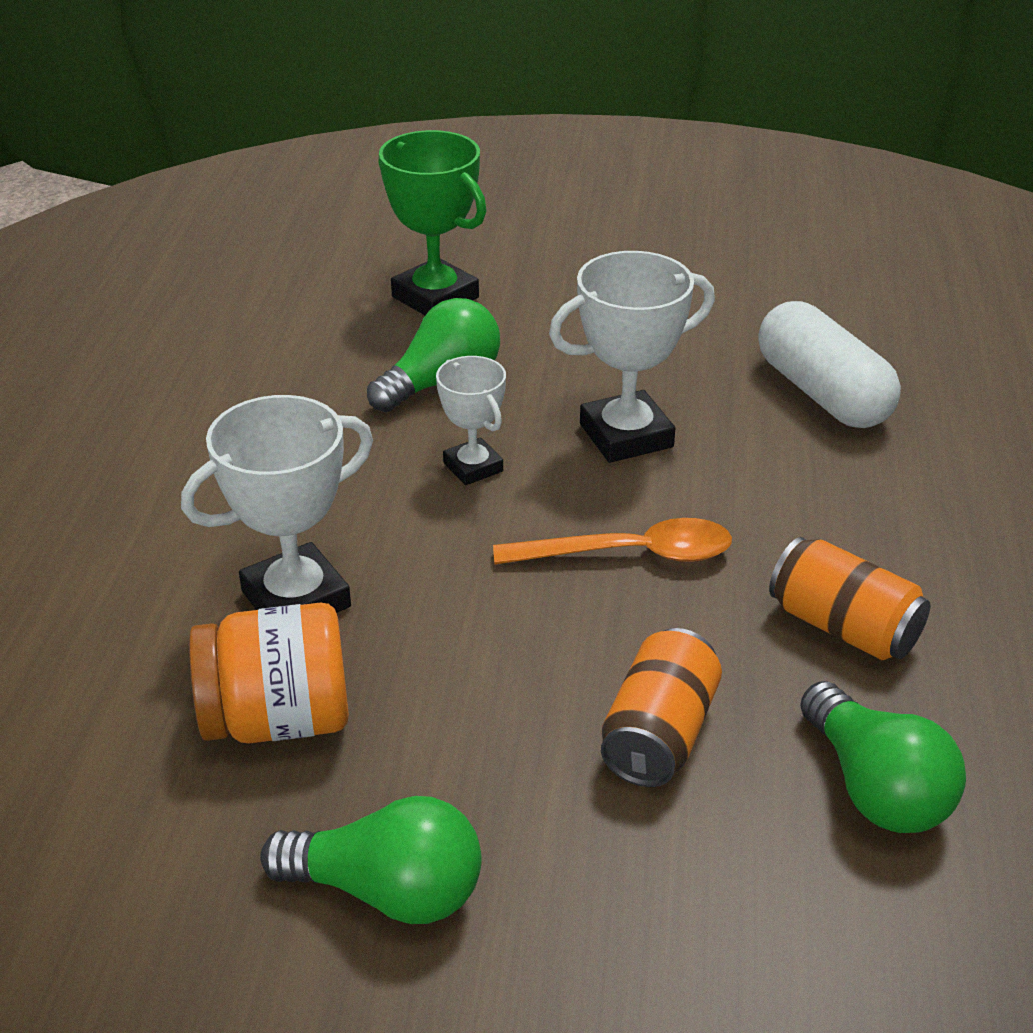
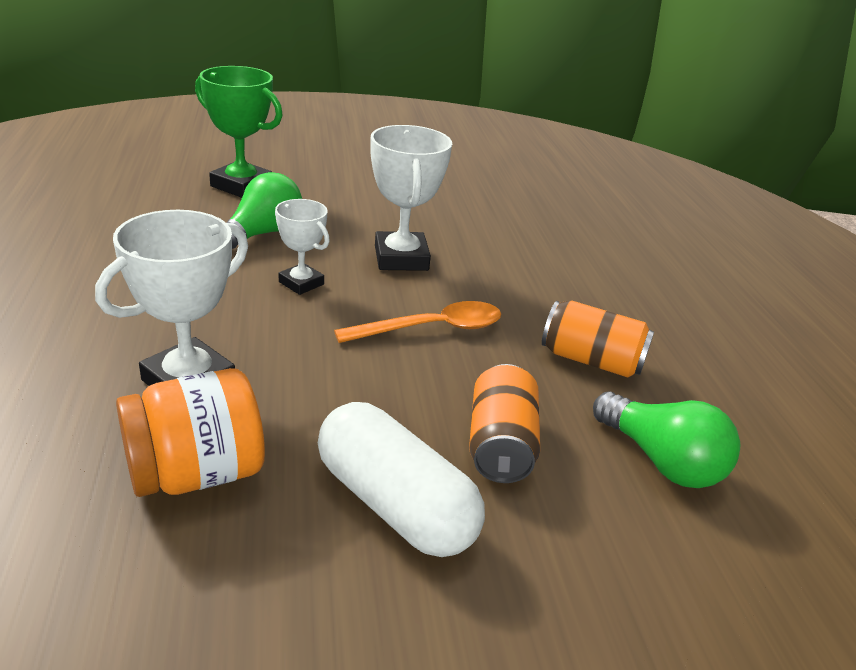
camera: 20 degrees left, 5 degrees down
green light bulb [260,796,482,924] -> none
white trophy [549,251,715,463] -> white trophy turned 60 degrees counterclockwise [370,125,452,271]
white capsule [758,301,901,428] -> white capsule moved to [318,402,485,557]

